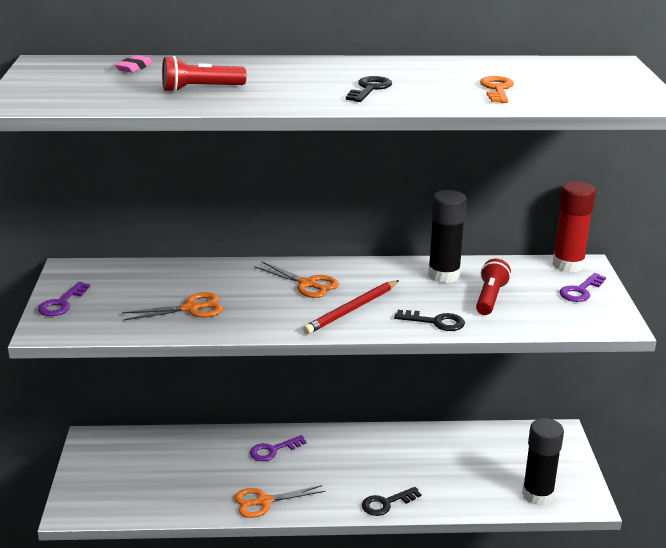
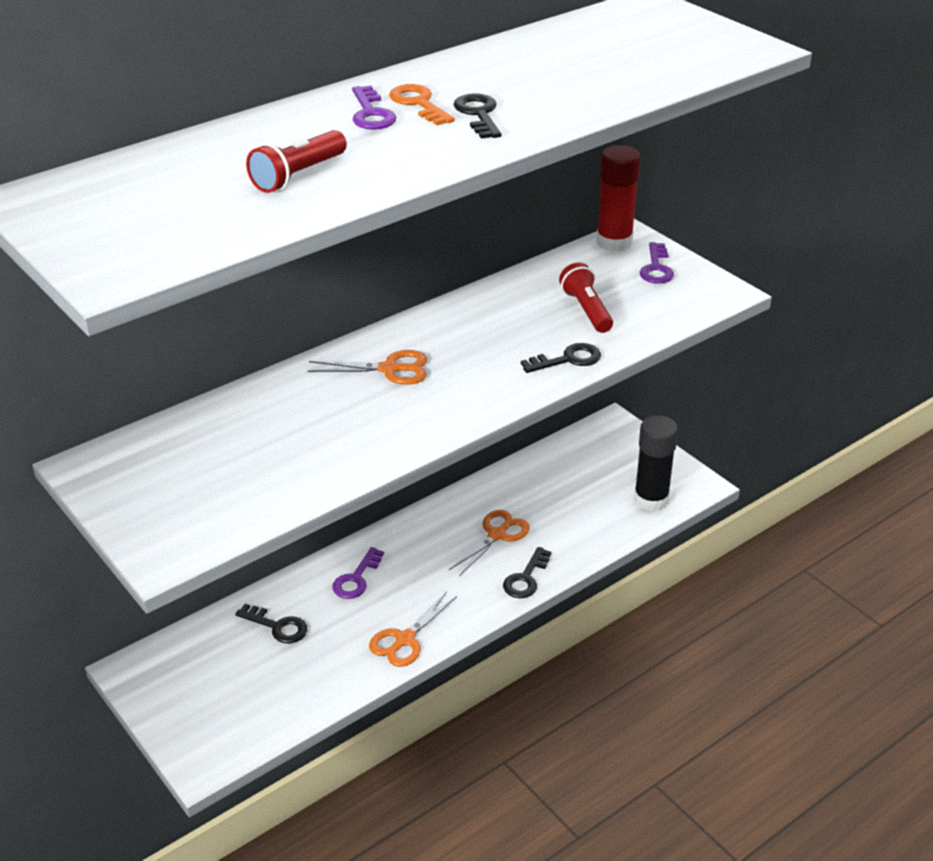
camera: 35 degrees left, 10 degrees up
purple key [38,282,90,316] -> purple key moved to [352,86,396,130]
pink eraser [115,55,153,73] -> none
orange scissors [122,292,223,320] -> orange scissors moved to [449,510,530,576]
red pencil [303,280,399,334] -> none
black glue stick [428,190,467,283] -> none
orange key [480,76,514,103] -> orange key moved to [389,84,455,125]
none -> black key [235,604,307,644]

